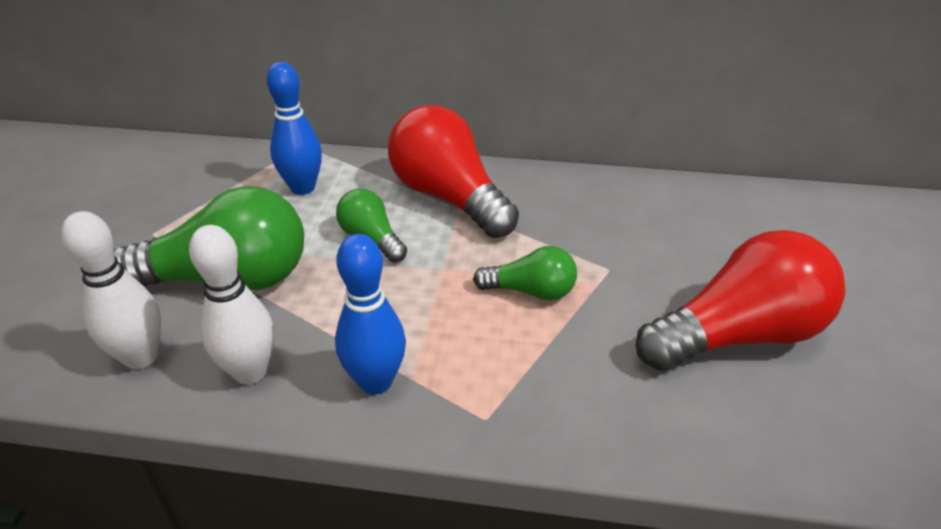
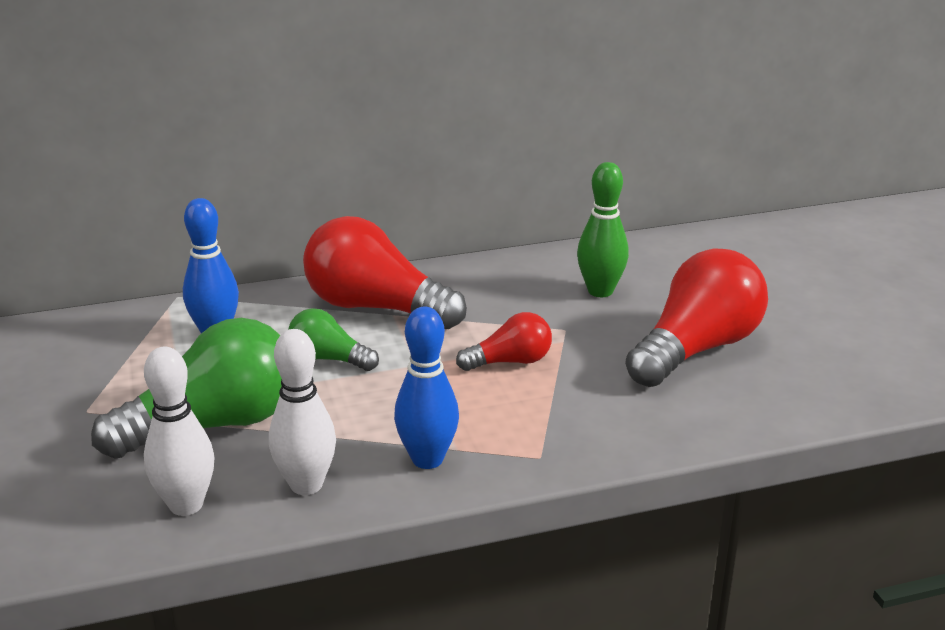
camera: 25 degrees left, 10 degrees down
green light bulb [473,246,577,300] -> red light bulb [456,312,552,371]
none -> green bowling pin [577,162,629,297]

